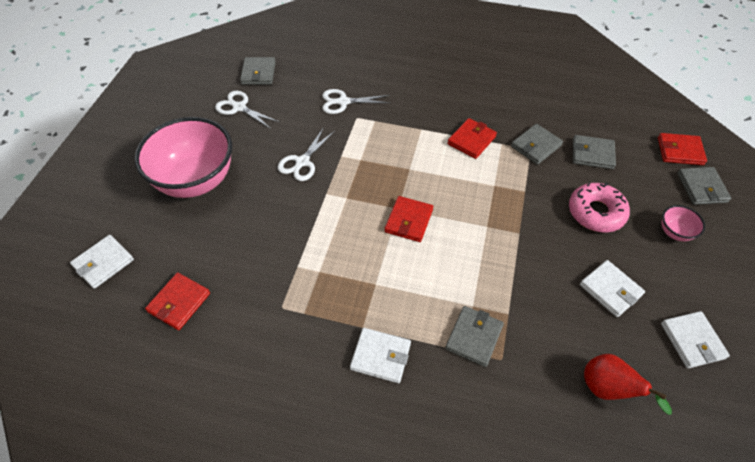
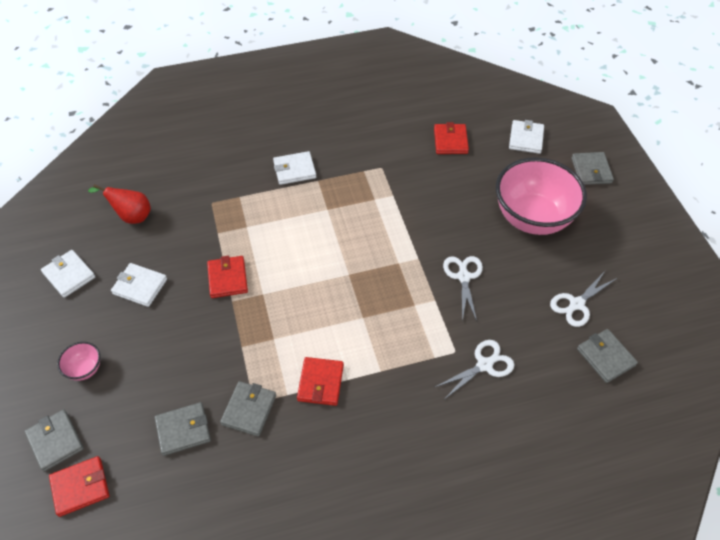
camera: 150 degrees right, 0 degrees up
white scissors [215,91,279,129] -> white scissors turned 135 degrees clockwise [550,271,617,327]
red wallet [385,196,433,242] -> red wallet moved to [207,256,248,298]
grey wallet [445,306,504,367] -> grey wallet moved to [571,152,614,185]
pink donut [569,183,630,233] -> none

